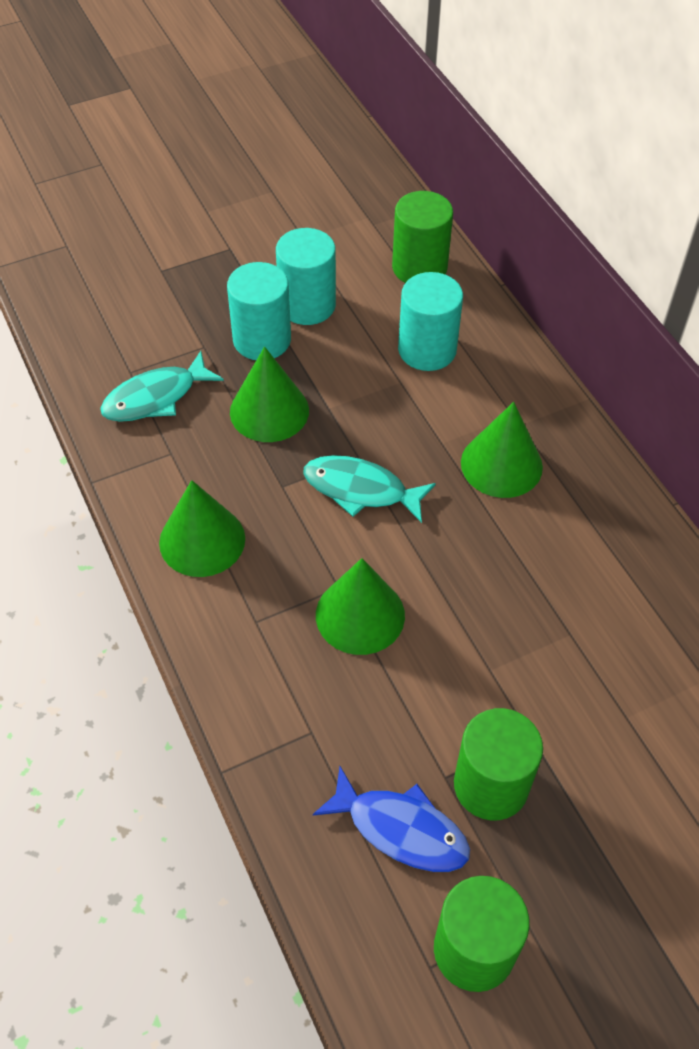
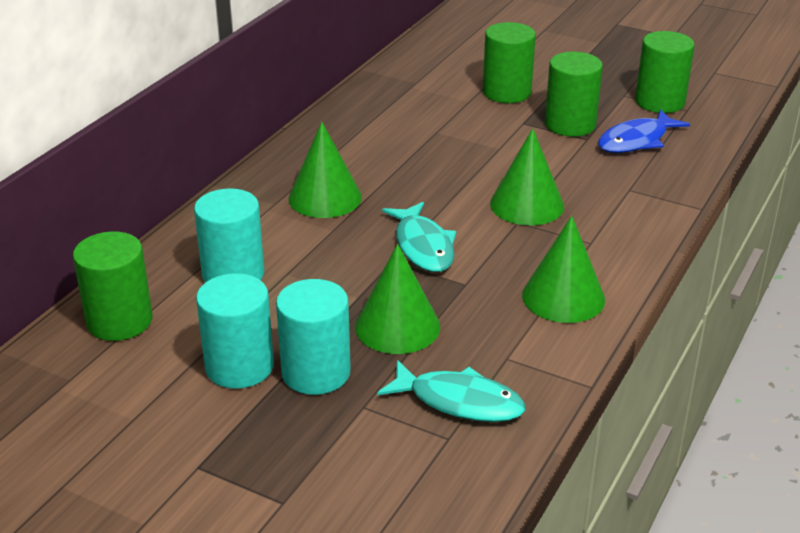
camera: 125 degrees left, 20 degrees down
blue fish [313,766,470,872] -> blue fish turned 120 degrees counterclockwise [598,109,690,153]
none -> green cylinder [483,22,536,103]

